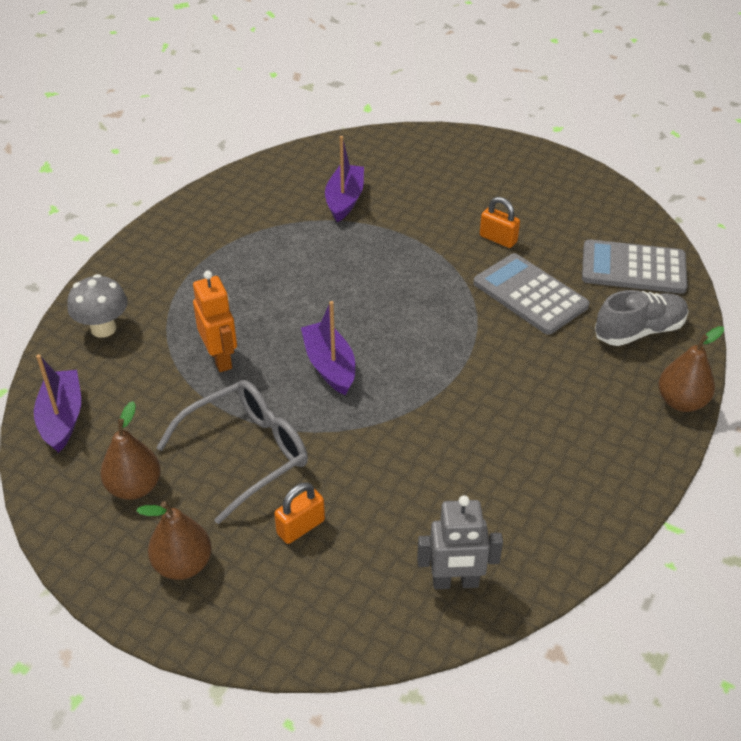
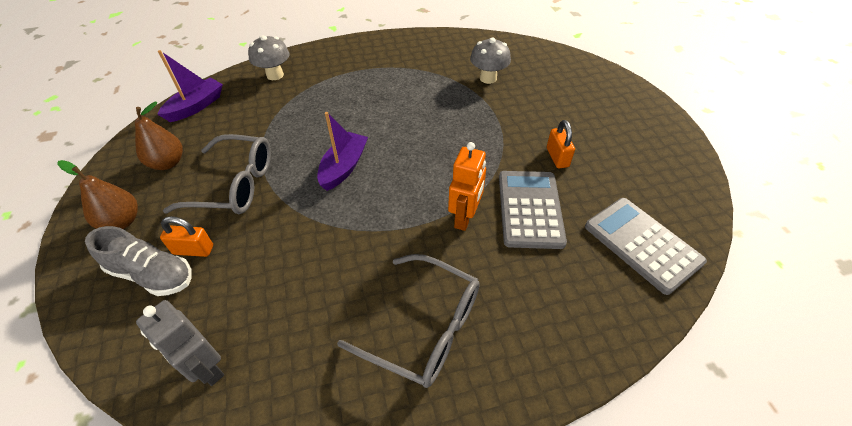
camera: 45 degrees right, 5 degrees up
orange robot [193,271,237,372] -> orange robot moved to [448,142,486,231]
purple boat [325,136,364,222] -> grey mushroom [470,37,511,84]
grey shoe [595,290,689,346] -> grey shoe moved to [85,226,192,296]
brown pear [658,326,724,412] -> none
none -> grey glasses [337,254,480,388]

